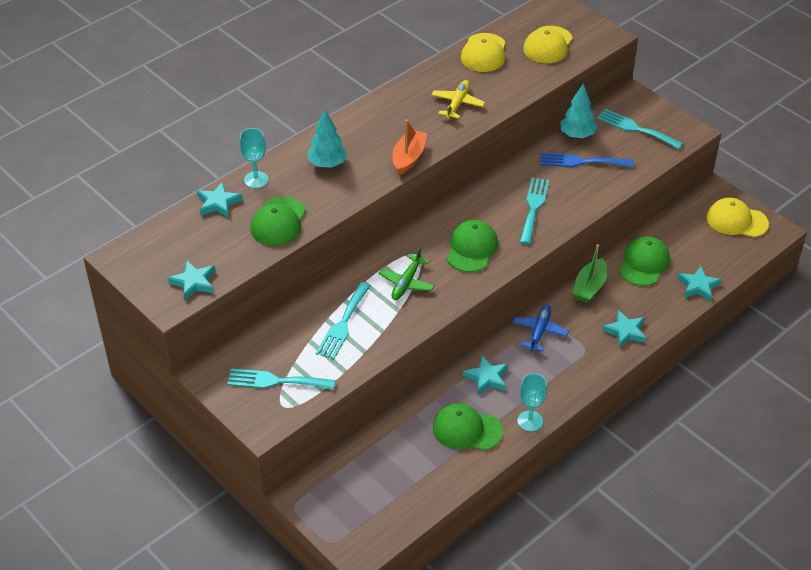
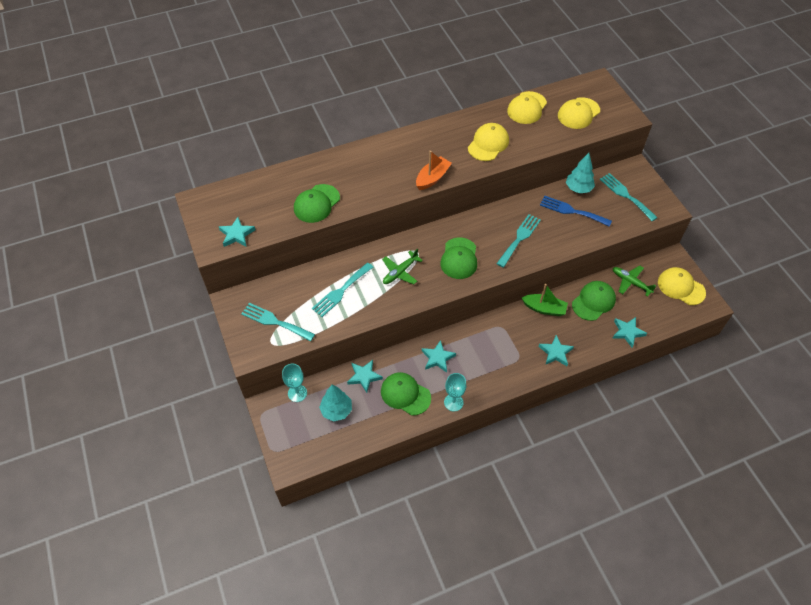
camera: 20 degrees right, 10 degrees up
turquoise star [197,181,243,218] -> turquoise star moved to [347,360,383,393]
turquoise goblet [239,128,269,188] -> turquoise goblet moved to [282,364,307,402]
turquoise tree [308,109,348,168] -> turquoise tree moved to [319,385,352,422]
yellow plane [431,80,485,119] -> yellow cap [468,123,509,161]
green cap [446,220,498,272] -> green cap turned 150 degrees clockwise [440,237,477,279]
blue plane [512,305,569,351] -> none
green boat [572,244,607,303] -> green boat turned 120 degrees counterclockwise [522,284,568,316]
none -> green plane [613,265,656,297]

